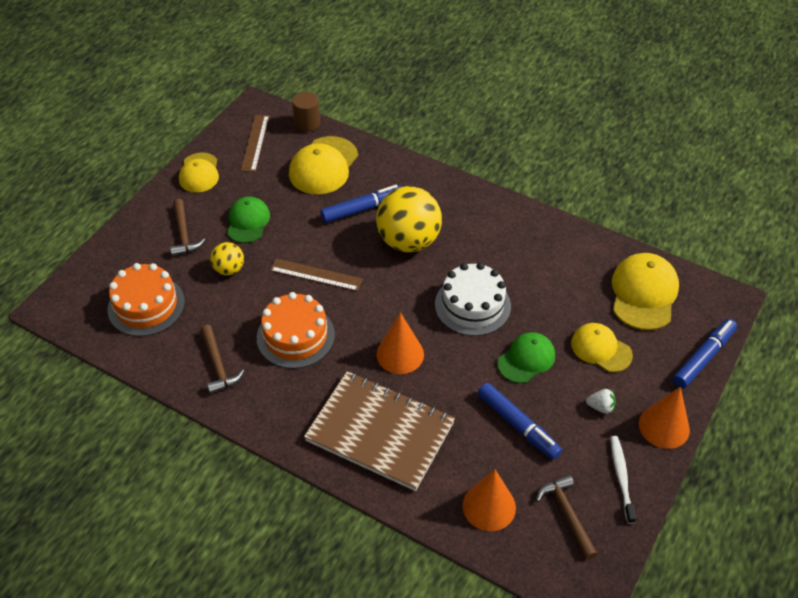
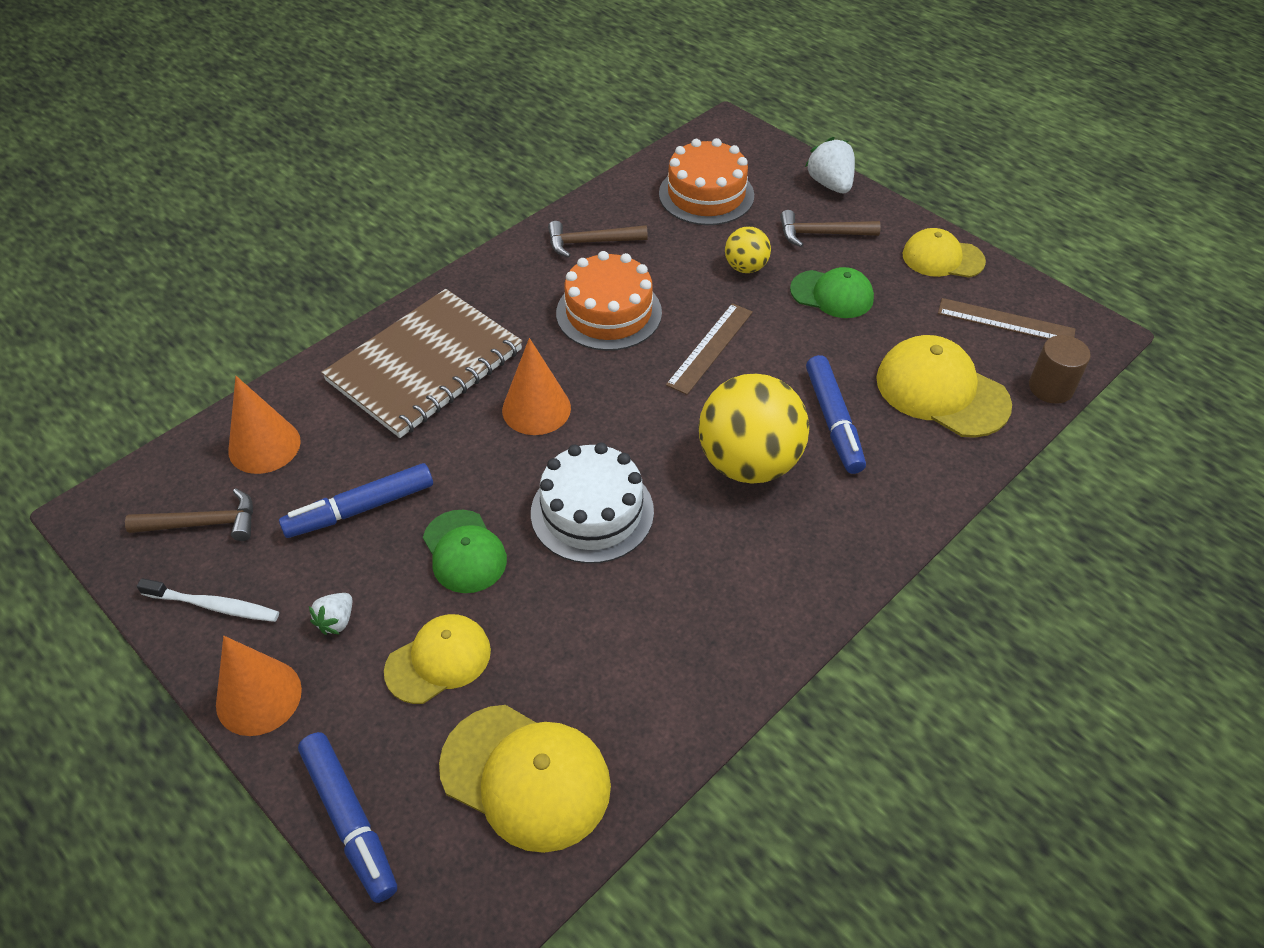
camera: 105 degrees right, 0 degrees up
none -> white strawberry [805,137,855,193]

